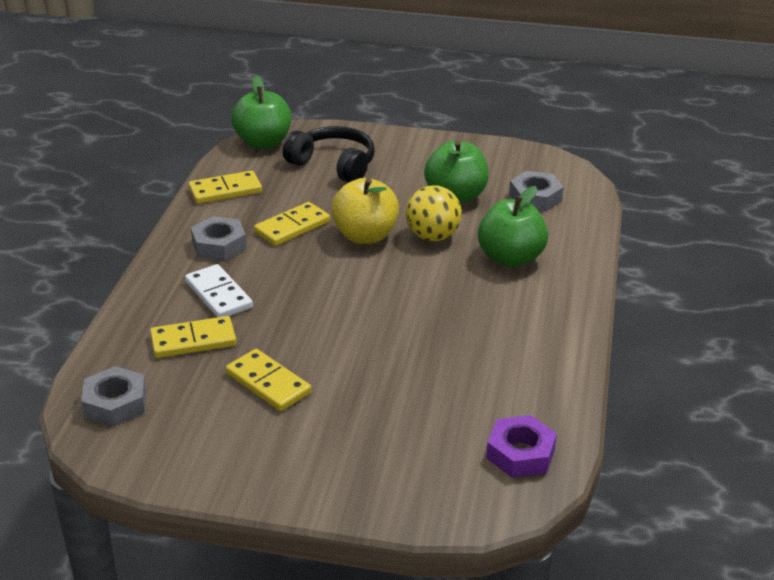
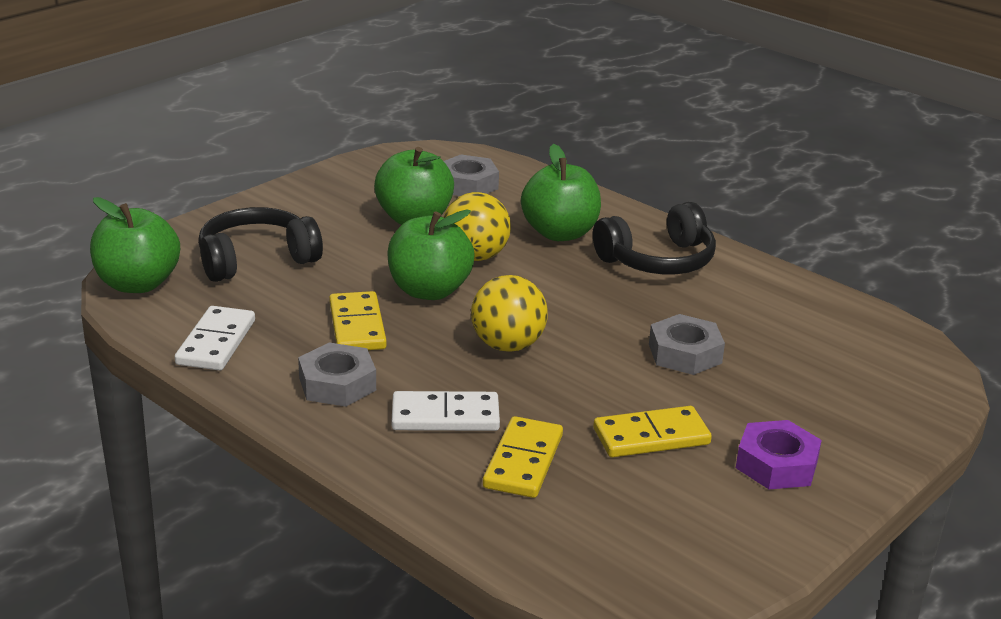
camera: 60 degrees left, 5 degrees down
grey nut [81,366,146,427] -> grey nut moved to [649,314,725,375]
yellow domino [189,171,262,204] -> white domino [175,306,255,371]
yellow apple [331,178,399,244] -> green apple [387,209,475,300]
purple nut [486,415,557,478] -> purple nut moved to [736,420,822,489]
none -> yellow ball [471,275,548,352]
none -> black headphones [593,202,716,274]

